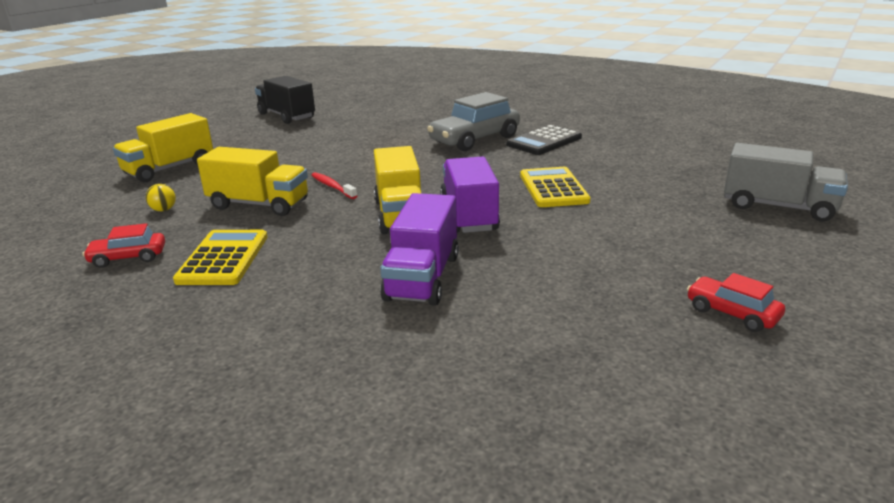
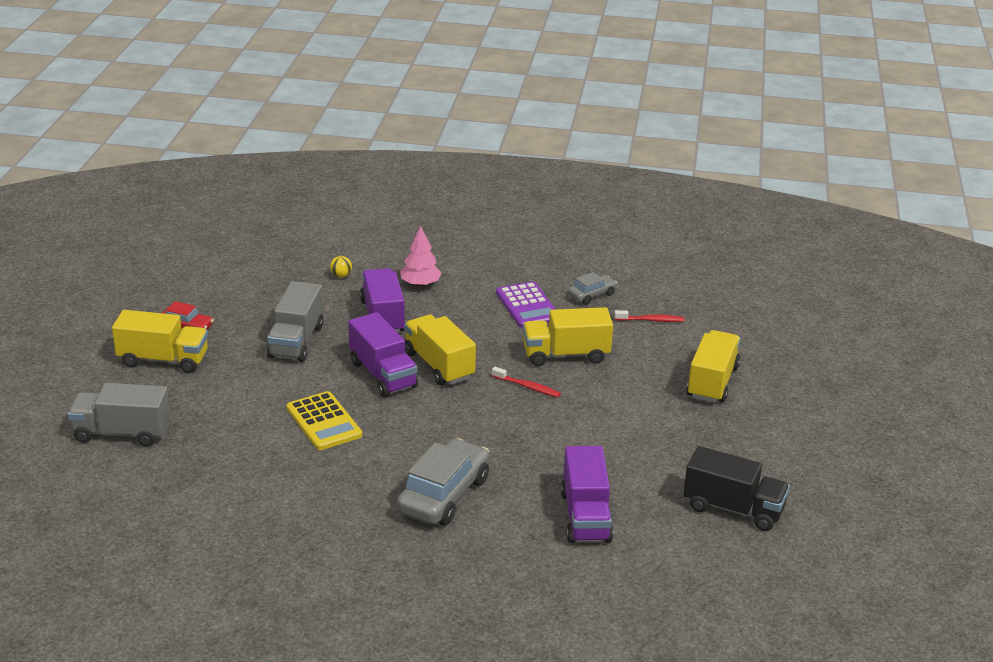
camera: 155 degrees right, 5 degrees up
red car [83,223,165,268] -> grey car [568,272,617,305]
yellow ball [146,184,176,211] -> yellow ball moved to [330,256,352,278]
yellow calculator [173,230,267,285] -> purple calculator [496,281,555,328]
black calculator [506,125,582,155] -> none
none -> yellow truck [112,310,208,373]
none -> grey truck [267,281,324,362]
none -> pink tree [400,226,442,287]
none -> purple truck [561,446,613,543]
none -> red toothbrush [614,310,684,322]

